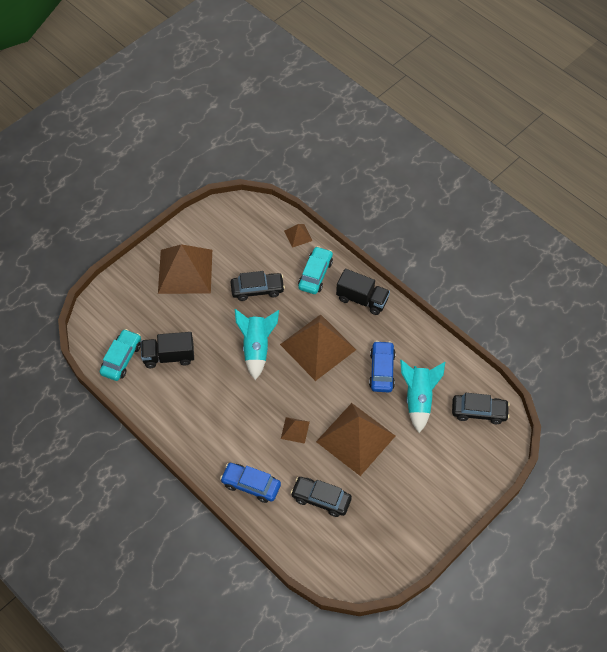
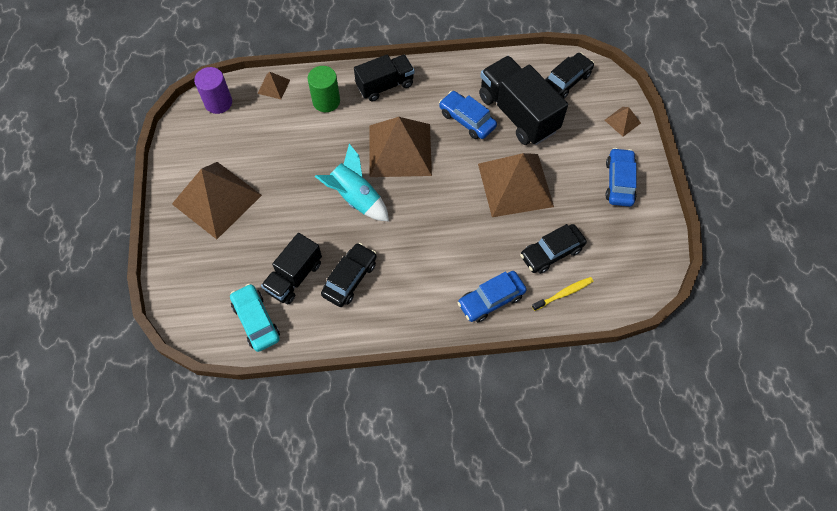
camera: 50 degrees left, 5 degrees up
black car [230,271,285,301] -> black car moved to [321,243,377,307]
brown pyramid [281,417,310,444] -> brown pyramid moved to [605,107,641,137]
turquoise car [298,246,333,294] -> green cylinder [308,66,340,112]
turquoise rocket [400,360,445,433] -> black truck [479,56,568,145]
none -> purple cylinder [194,67,232,114]
none -> yellow toothbrush [532,277,593,311]
none -> blue car [605,148,637,207]

